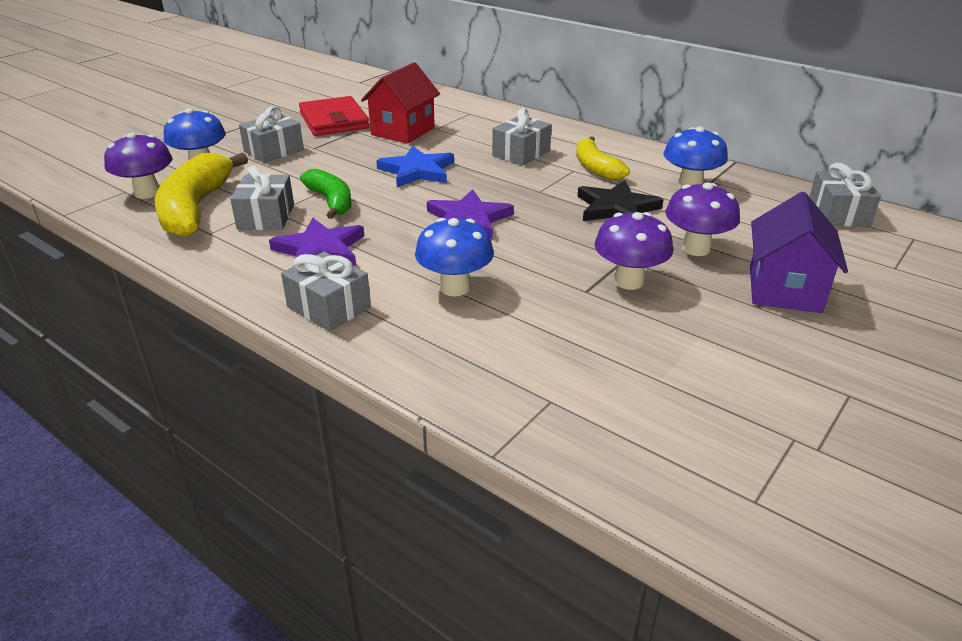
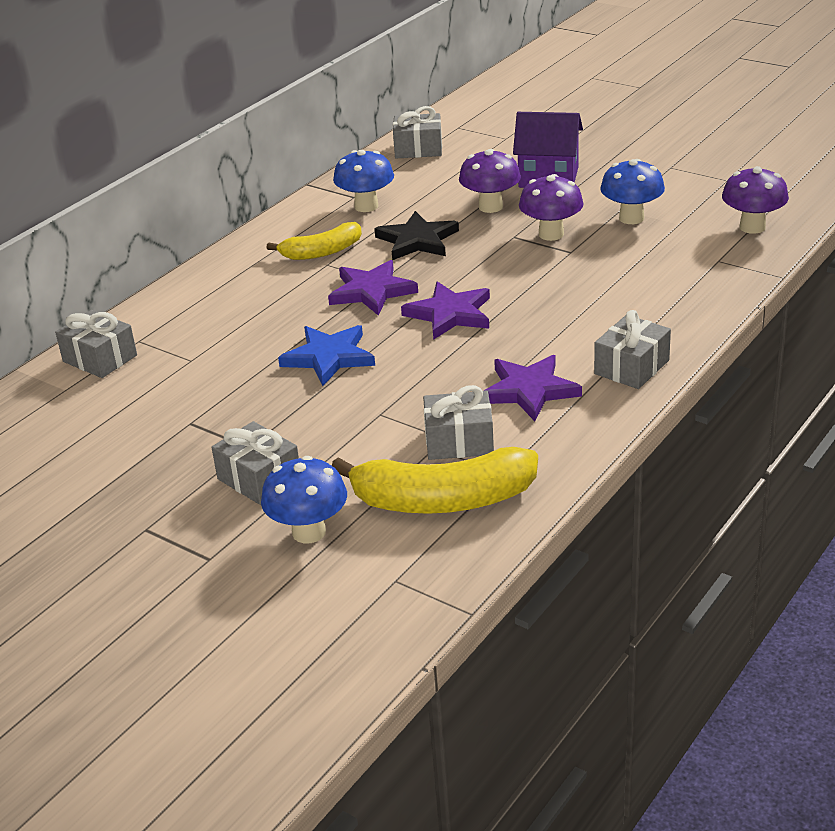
camera: 90 degrees left, 0 degrees up
purple mushroom [104,132,173,199] -> purple mushroom moved to [722,166,789,234]
red wallet [299,96,369,136] -> none
green banana [300,168,352,219] -> none
red house [361,62,440,144] -> none
blue mushroom [415,218,494,297] -> blue mushroom moved to [600,159,665,224]
grey gift [492,108,552,166] -> grey gift moved to [55,310,137,378]
none -> purple star [328,260,418,315]

